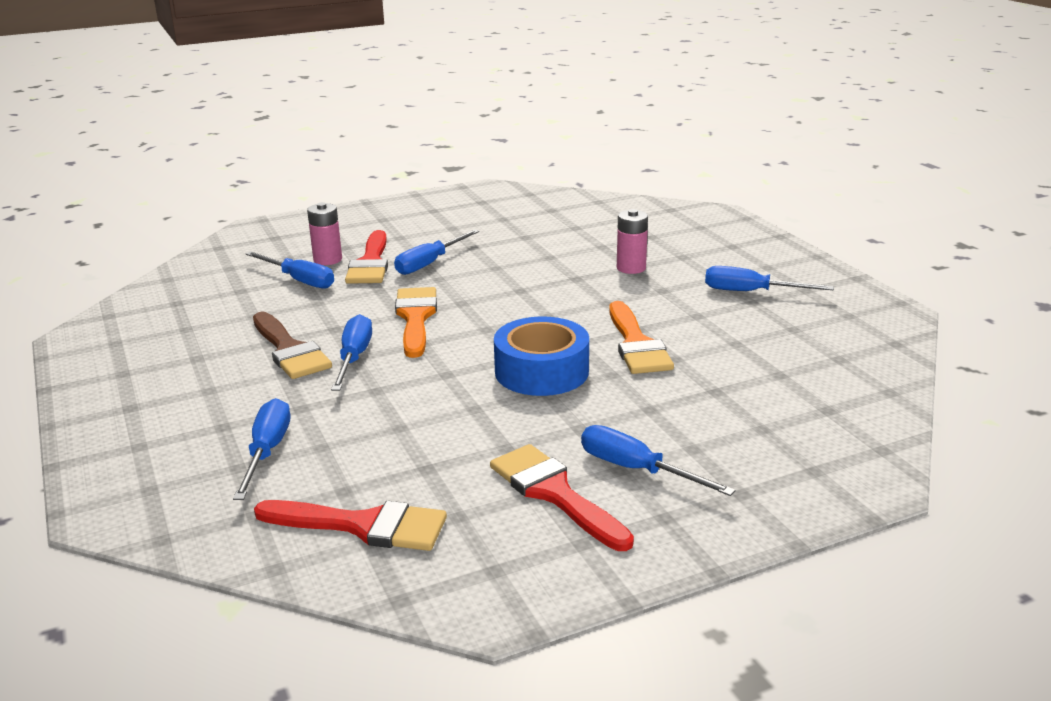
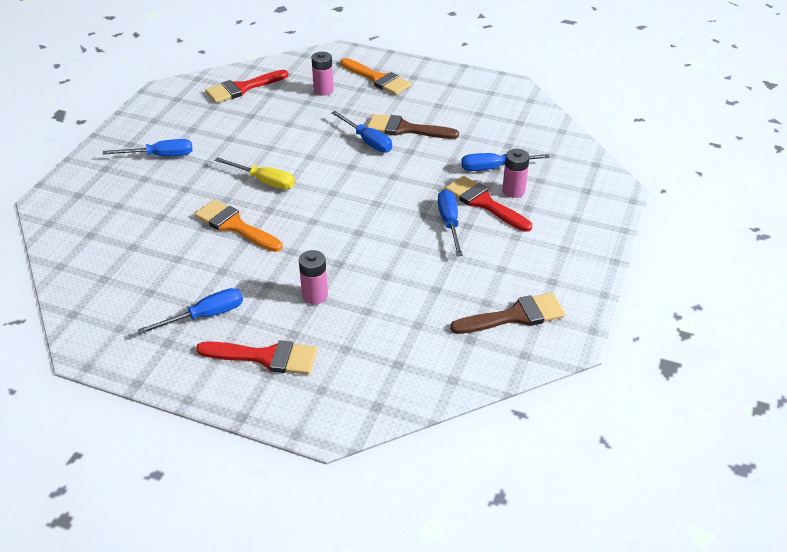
camera: 135 degrees right, 15 degrees up
blue screwdriver [233,398,290,500] -> pink battery [311,52,334,96]
orange brush [395,287,437,358] -> orange brush moved to [340,58,411,95]
red brush [490,444,634,551] -> red brush moved to [196,340,317,375]
blue tape [494,316,589,396] -> yellow screwdriver [215,157,295,190]
none -> brown brush [450,293,565,334]

